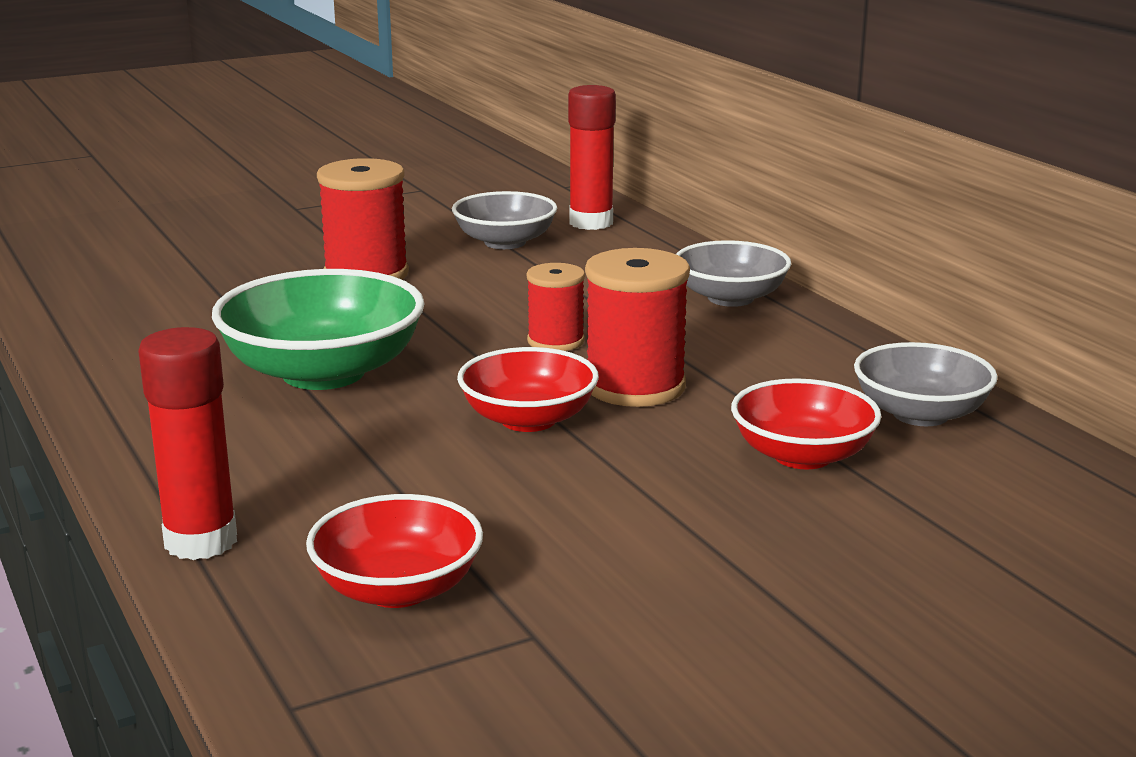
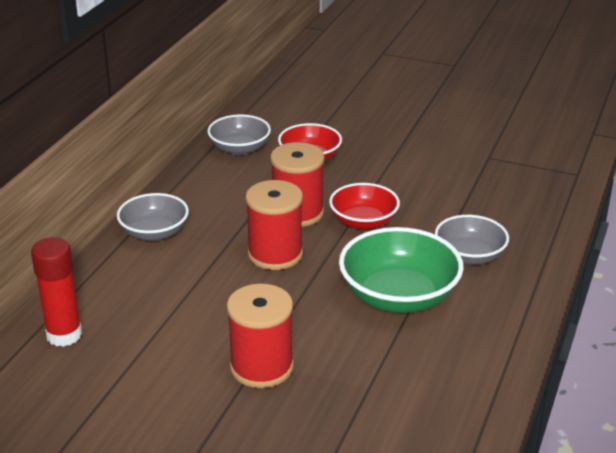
camera: 130 degrees left, 10 degrees up
red glue stick [138,327,237,560] -> none
red bowl [306,494,483,608] -> none
grey bowl [452,191,557,249] -> grey bowl moved to [435,215,509,265]
red spool [526,263,585,351] -> red spool [246,180,303,270], size x1.64

